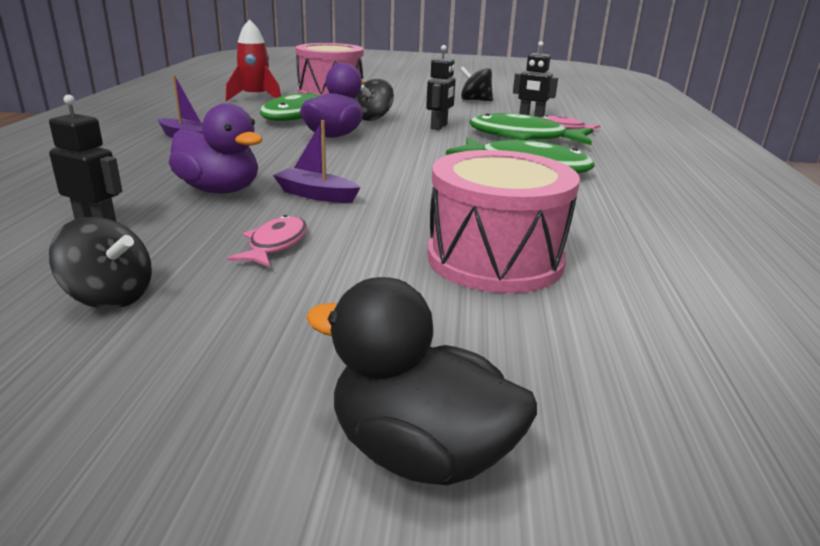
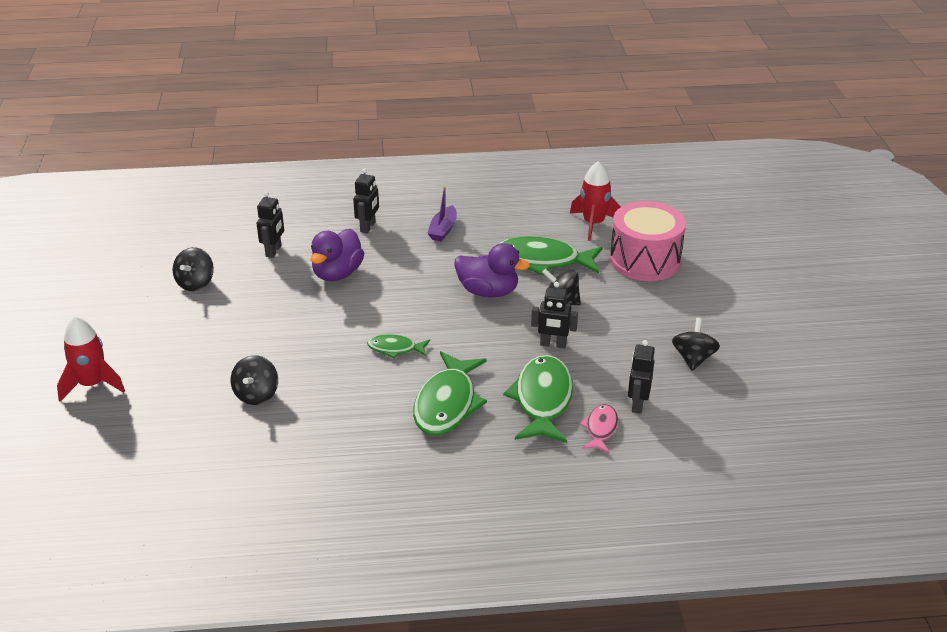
camera: 80 degrees right, 10 degrees up
pink fish [227,215,307,267] -> none
purple boat [273,120,361,203] -> none
black duck [306,277,537,485] -> red rocket [57,316,125,402]
pink drum [427,150,580,293] -> black spinning top [231,355,278,405]
none -> black robot [353,168,379,233]
none -> green fish [367,334,430,359]

